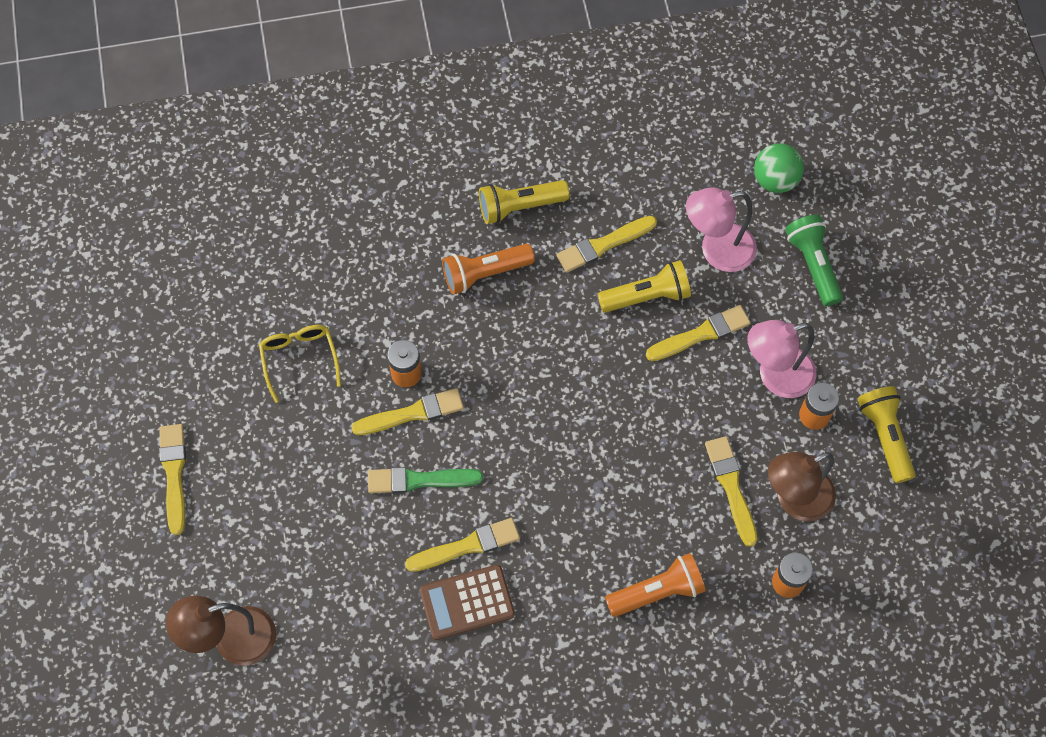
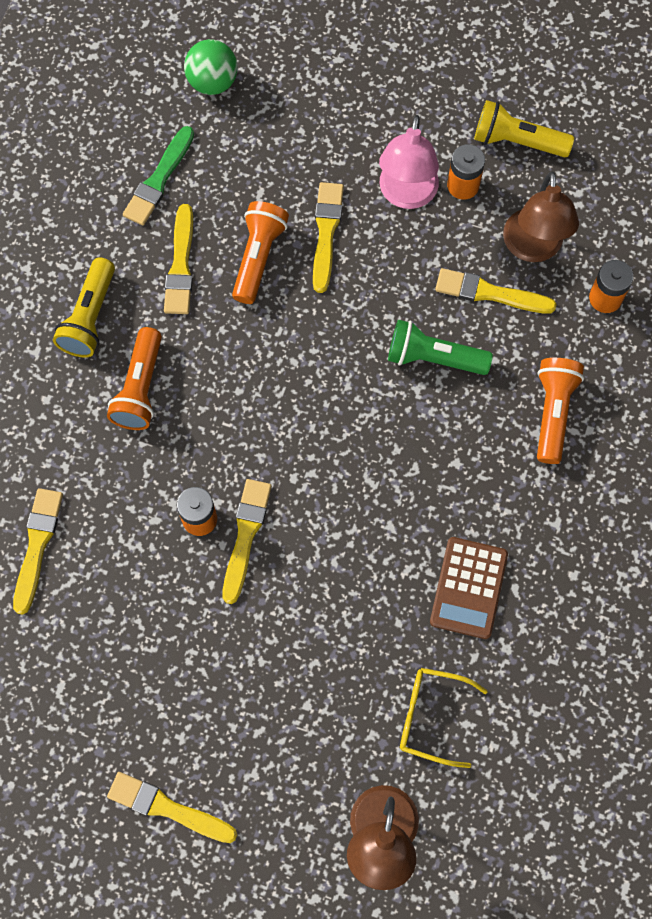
camera: 60 degrees left, 5 degrees up
yellow glasses [259,325,341,403] -> yellow glasses moved to [400,668,488,768]
green brush [368,467,483,493] -> green brush moved to [123,126,194,225]
yellow brush [405,518,520,572] -> yellow brush moved to [13,488,63,615]
yellow flashlight [597,260,691,313] -> orange flashlight [232,201,289,304]
pink lamp [686,187,757,272] -> none
green flashlight [785,214,843,306] -> green flashlight moved to [388,320,493,375]

